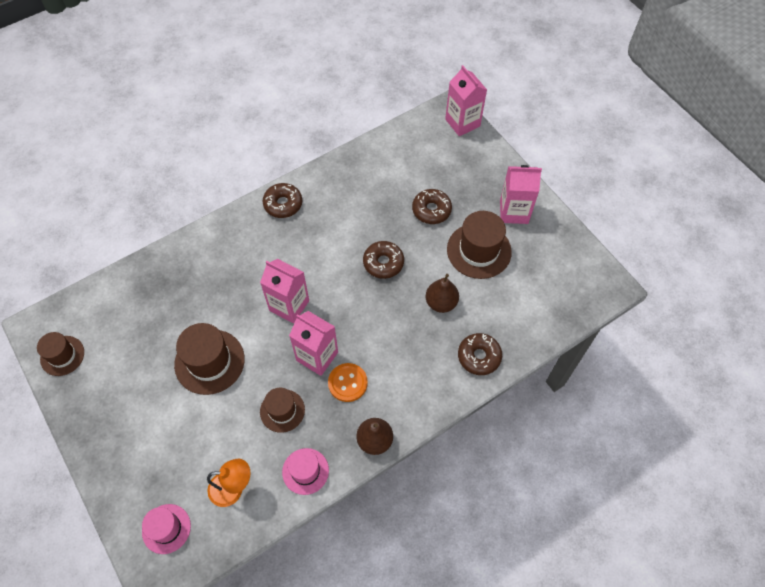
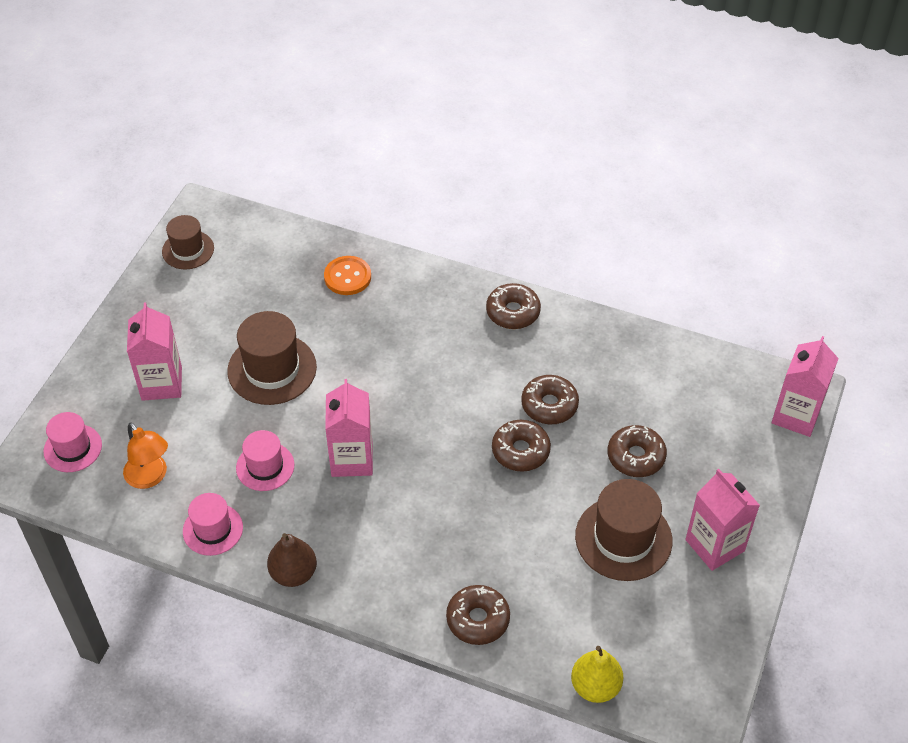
camera: 55 degrees right, 10 degrees down
pink carton [260,259,309,324] -> pink carton moved to [127,303,182,401]
brown hat [260,388,305,433] -> pink hat [236,430,294,491]
orange button [328,363,368,402] -> orange button moved to [324,256,371,295]
brown pear [425,274,459,313] -> none
none -> brown donut [521,375,579,424]
none -> yellow pear [571,646,623,703]

